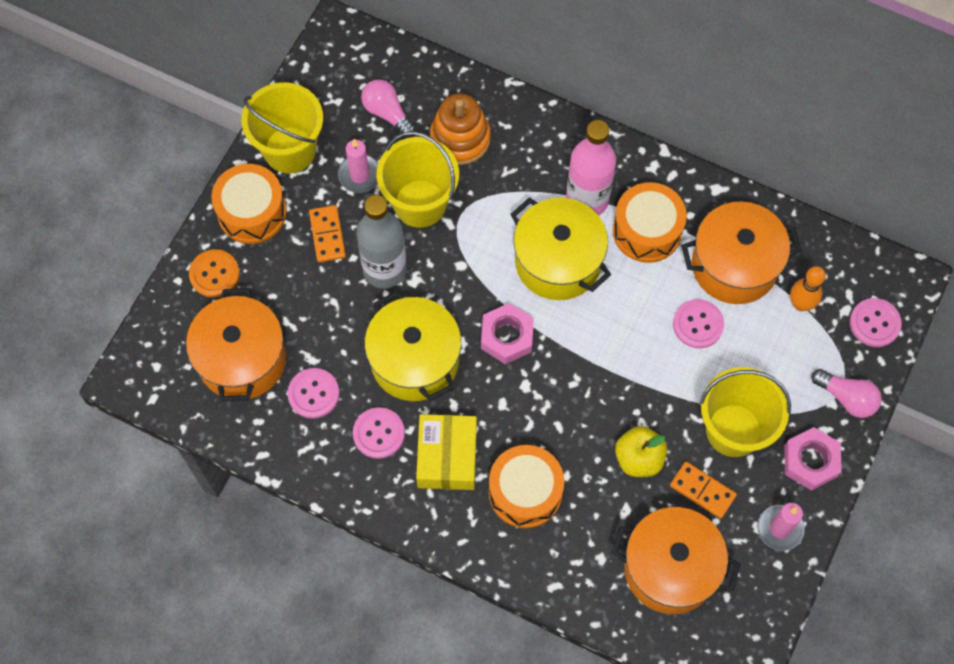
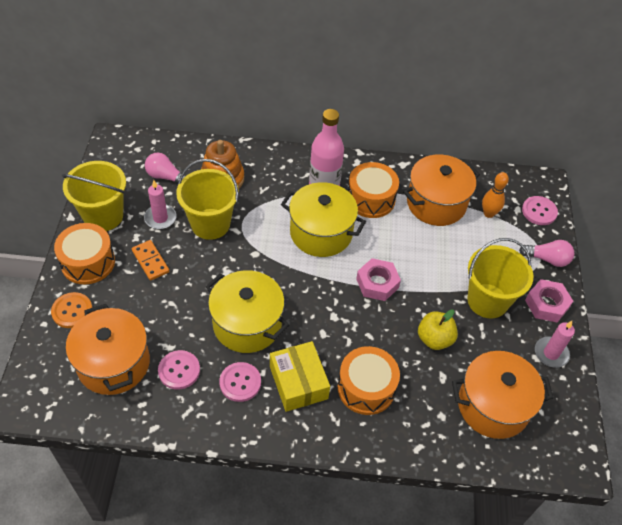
camera: 25 degrees left, 15 degrees down
grey bottle [357,195,407,289] -> none
pink nut [481,303,534,364] -> pink nut moved to [356,258,401,301]
orange domino [670,462,737,519] -> none
pink button [673,299,724,348] -> none

